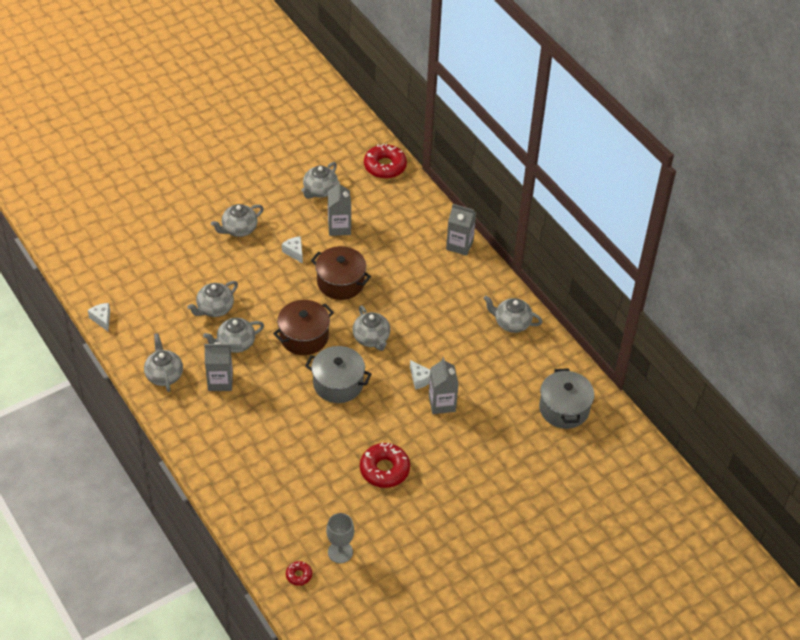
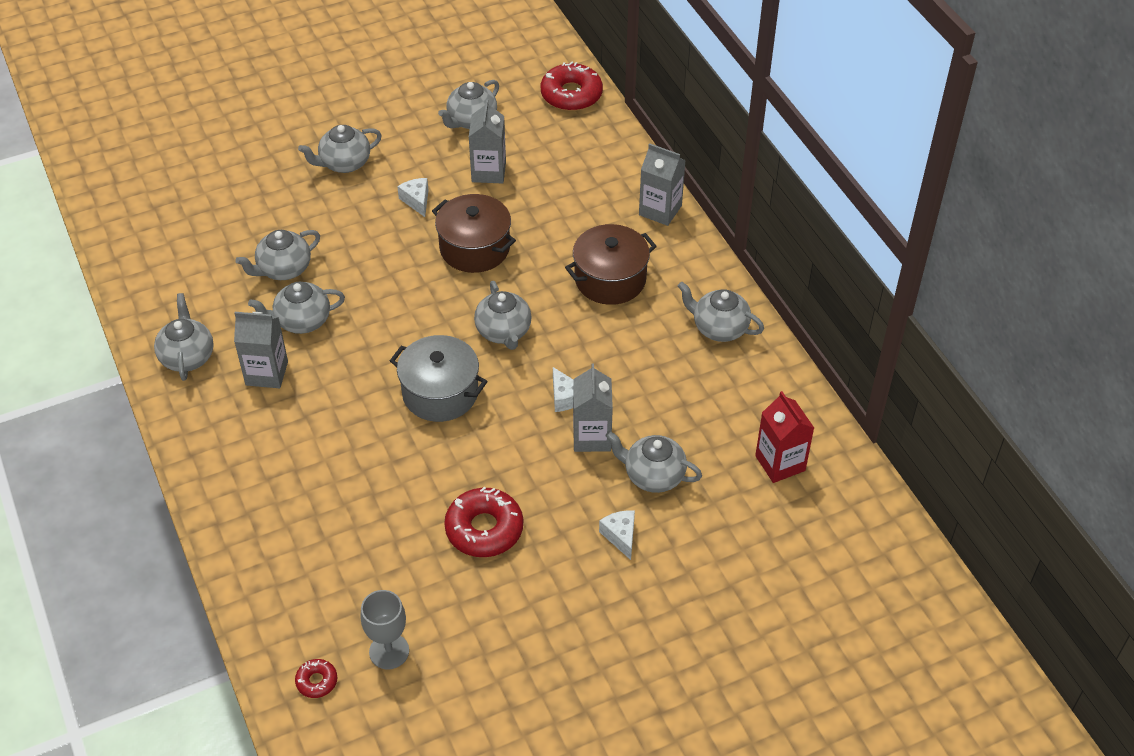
camera: 10 degrees right, 0 degrees up
white cheese [88,303,110,331] -> white cheese moved to [599,510,635,560]
brown pot [273,300,334,355] -> brown pot moved to [565,224,657,305]
grey pot [539,368,594,429] -> red carton [755,391,814,483]
none -> grey teapot [605,431,702,493]

